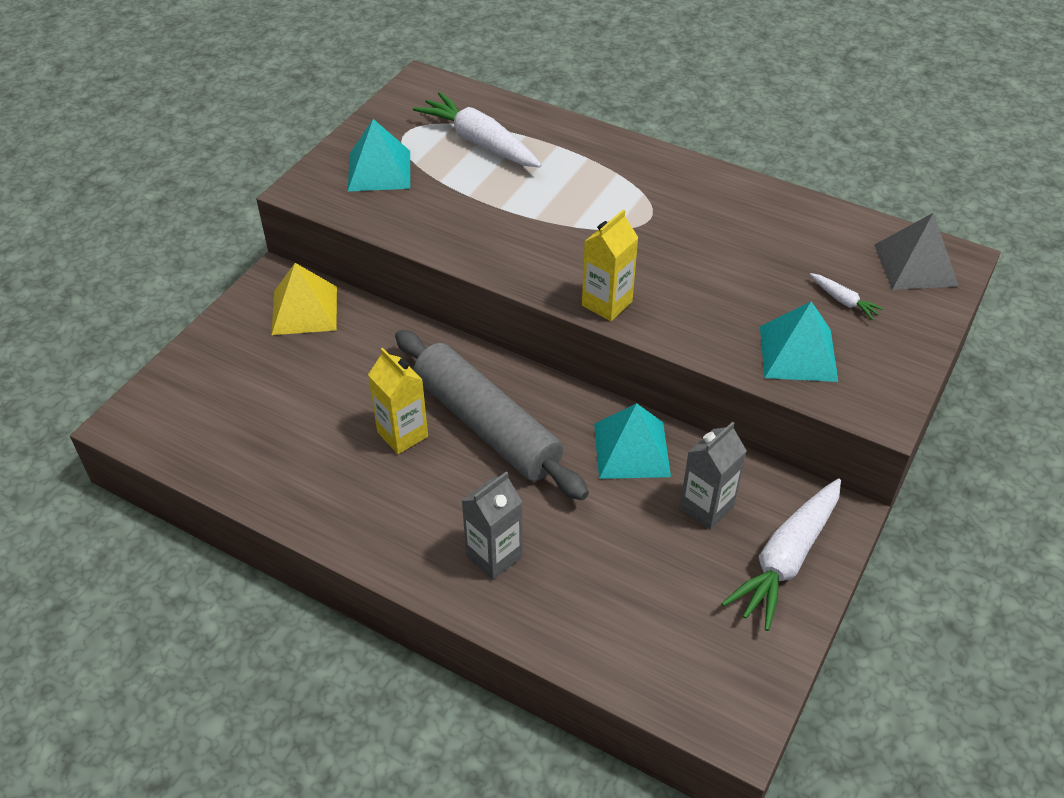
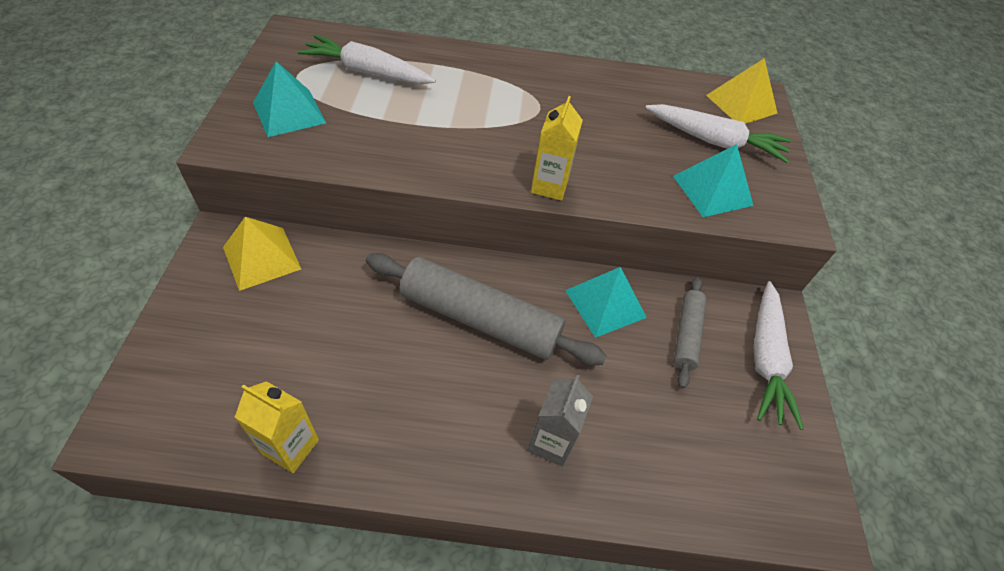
camera: 30 degrees left, 5 degrees up
yellow carton [368,348,428,454] -> yellow carton moved to [235,381,319,473]
grey carton [680,422,747,530] -> grey rolling pin [674,277,707,389]
white carrot [810,273,884,320] -> white carrot [645,104,792,163], size x2.21
grey pyramid [874,213,959,290] -> yellow pyramid [706,58,778,124]

